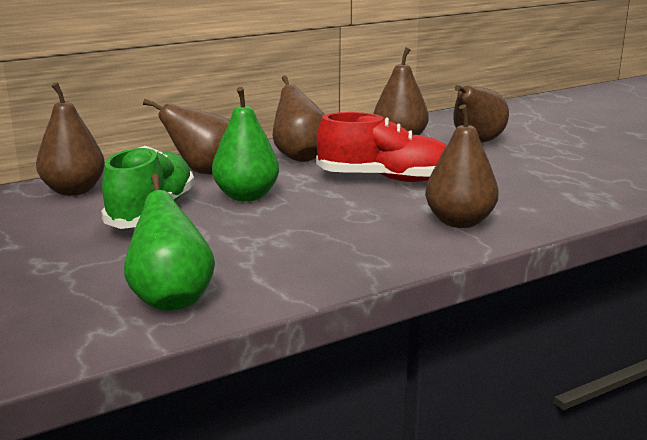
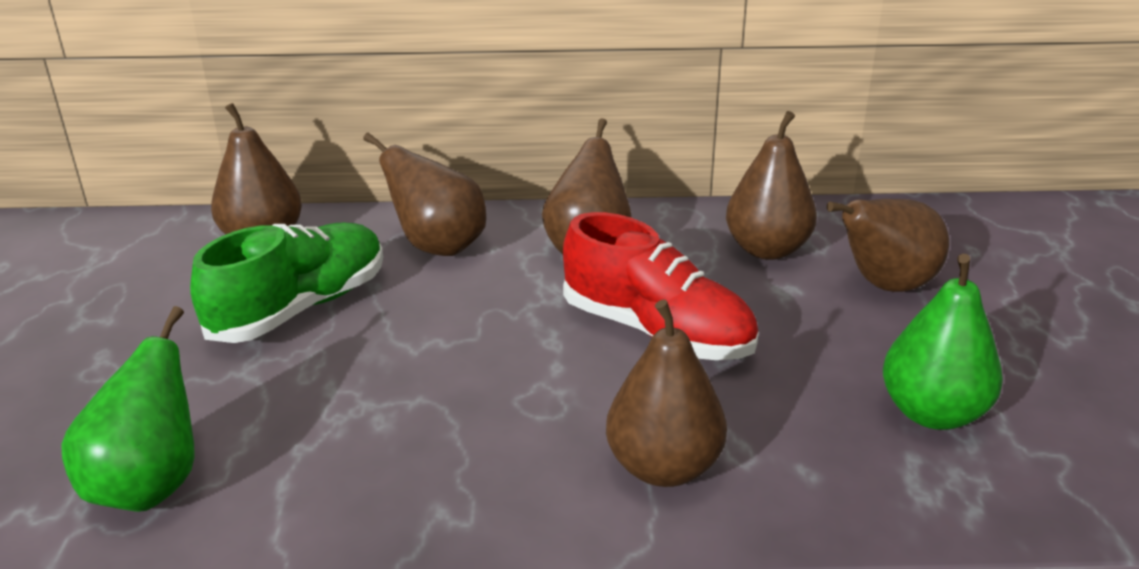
camera: 30 degrees right, 10 degrees up
green pear [212,87,279,201] -> green pear moved to [883,254,1003,430]

